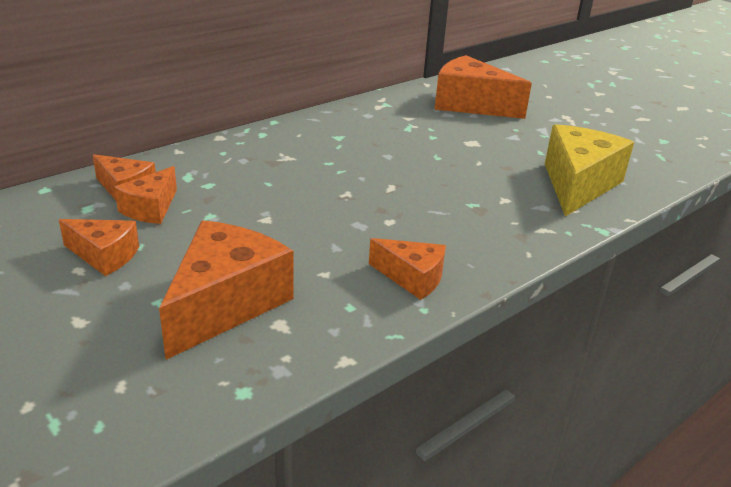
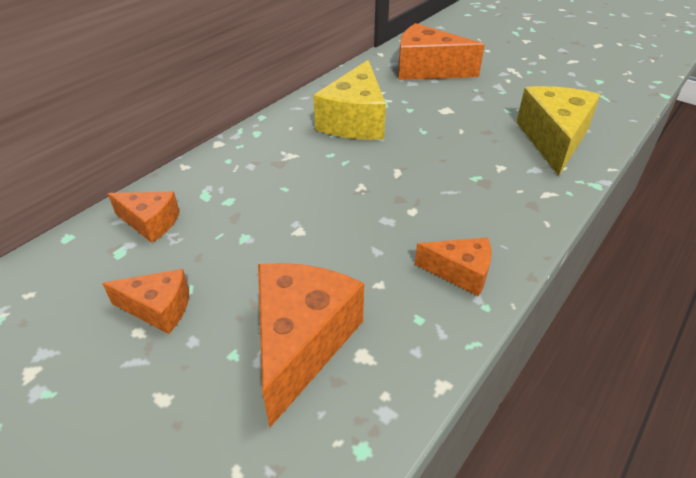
camera: 10 degrees left, 10 degrees up
orange cheese [114,166,177,224] -> none
none -> yellow cheese [313,60,386,140]

